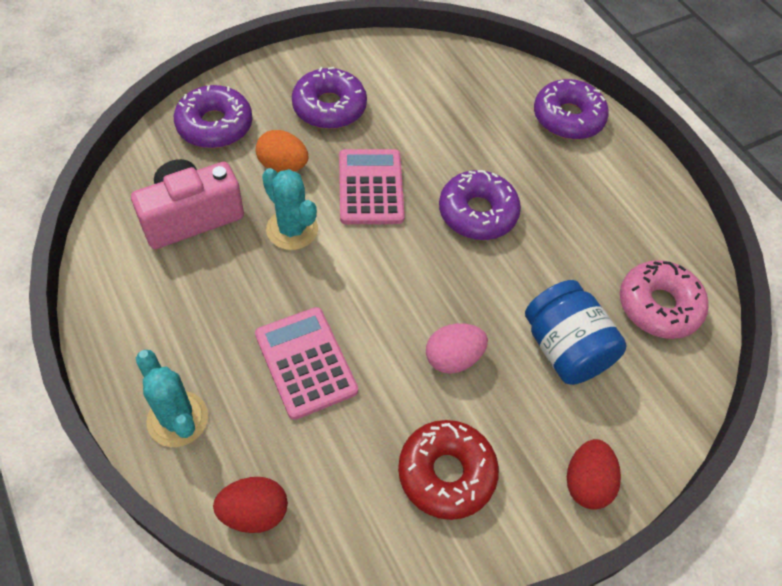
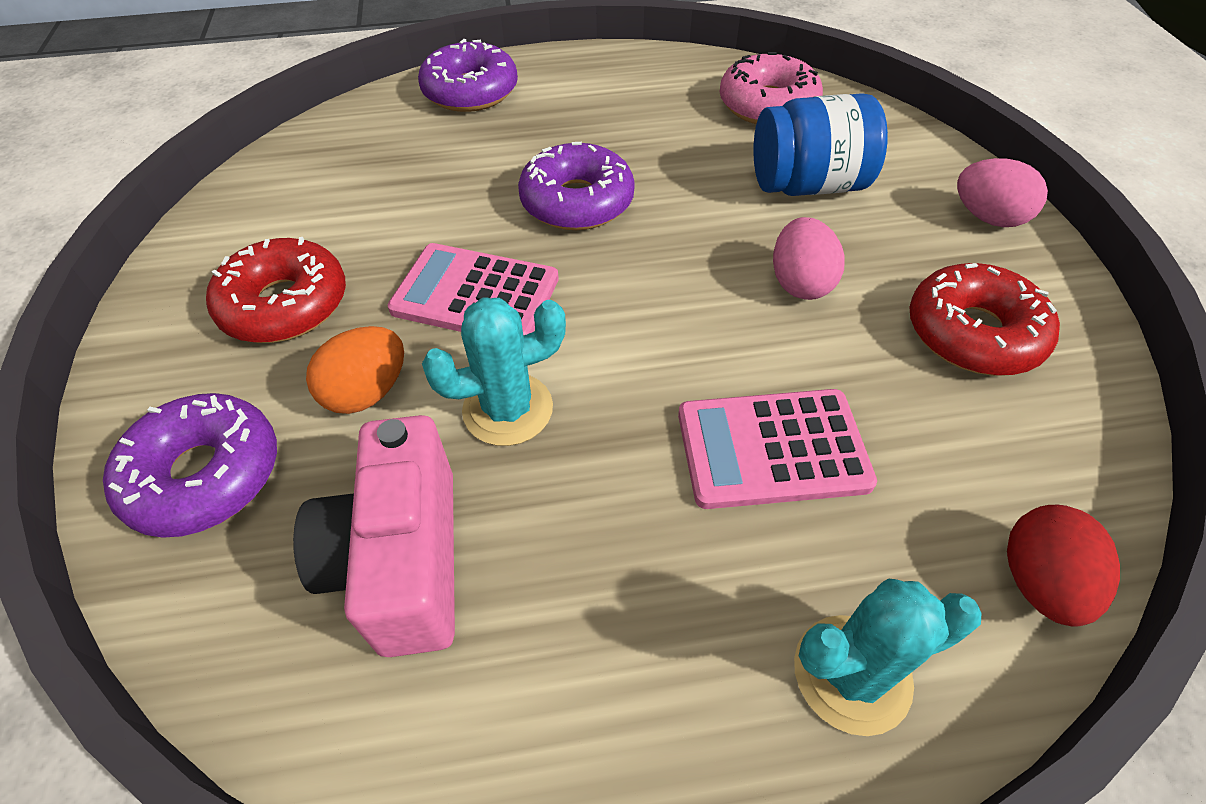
camera: 65 degrees left, 5 degrees down
purple donut [292,67,367,129] -> red donut [206,237,346,343]
red egg [567,439,621,510] -> pink egg [957,158,1048,227]

